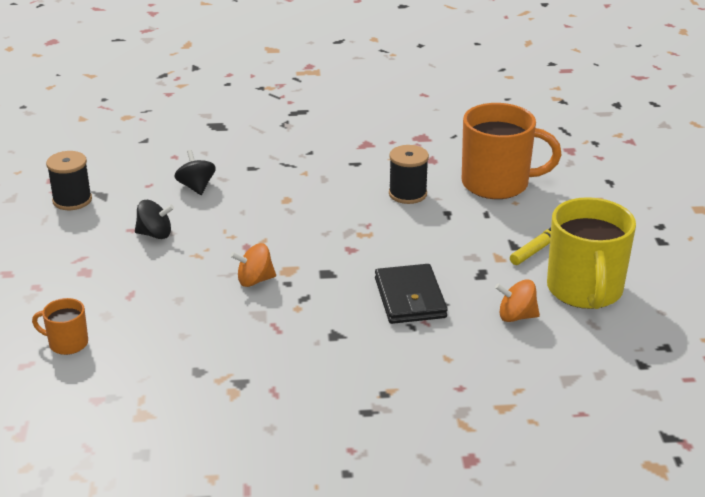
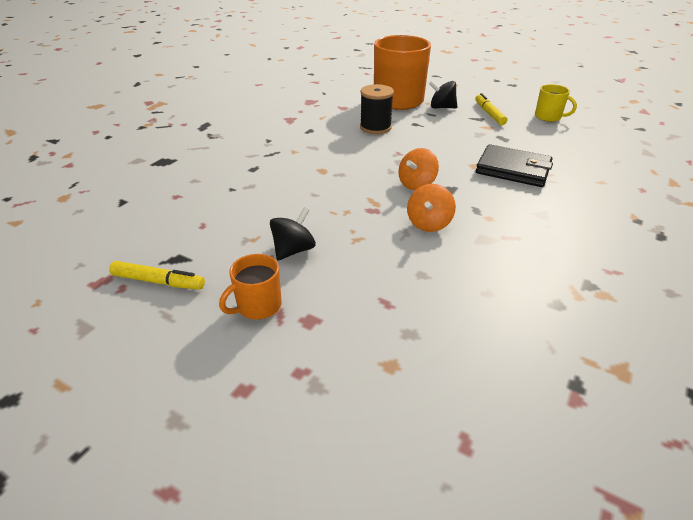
camera: 55 degrees left, 5 degrees up
orange mug [32,298,88,355] -> orange mug moved to [219,254,282,320]
black spool [46,151,92,210] -> yellow marker [109,261,205,290]
black spinning top [174,150,216,195] -> black spinning top moved to [429,81,457,109]
orange spinning top [495,279,540,322] -> orange spinning top moved to [398,148,439,190]
yellow mug [547,197,636,309] -> yellow mug [535,84,577,122], size x0.48

